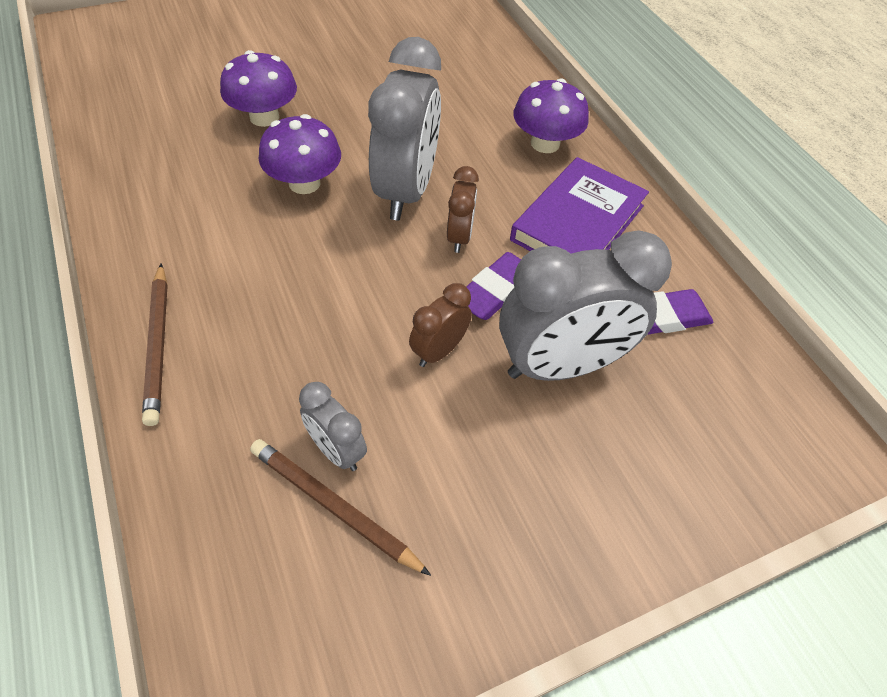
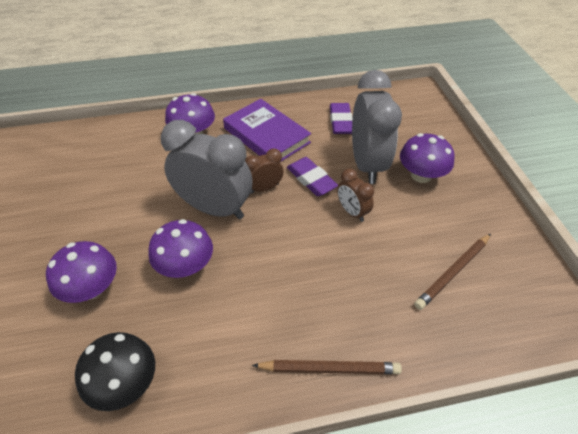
camera: 75 degrees left, 5 degrees down
grey clock [299,382,367,471] -> none
brown clock [447,166,479,253] -> brown clock turned 45 degrees counterclockwise [245,149,284,193]
none -> black mushroom [75,332,155,411]
none -> purple mushroom [400,133,455,183]

